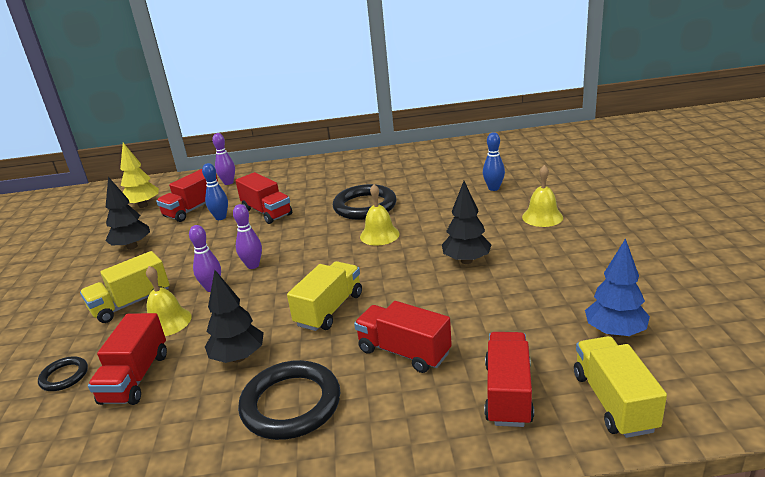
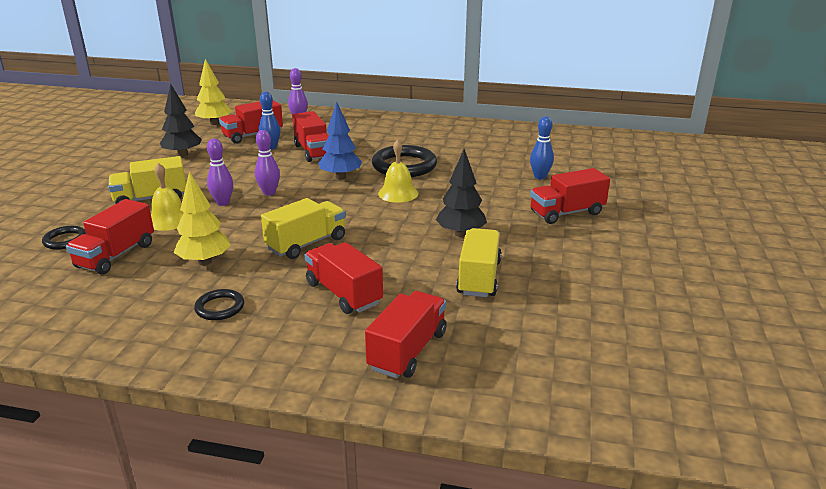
camera: 15 degrees right, 0 degrees up
black tree [205,270,264,363] -> yellow tree [174,171,231,265]
black ring [238,360,340,440] -> black ring [194,289,244,320], size x0.51
yellow bell [522,165,563,227] -> red truck [530,168,610,224]
yellow truck [574,336,667,438] -> yellow truck moved to [456,228,502,297]
blue tree [585,238,650,337] -> blue tree moved to [318,102,362,179]

